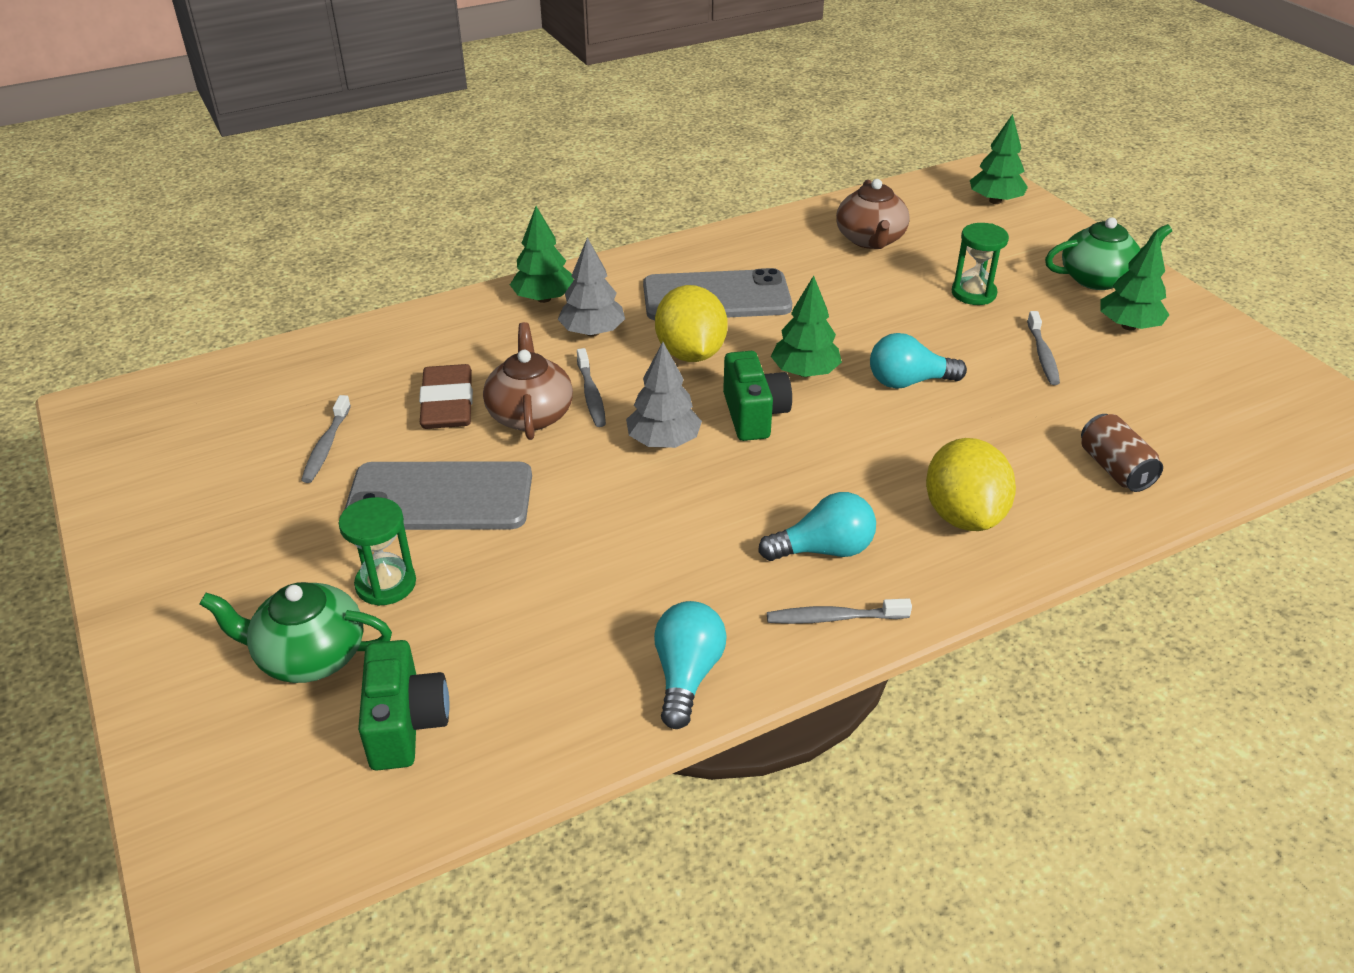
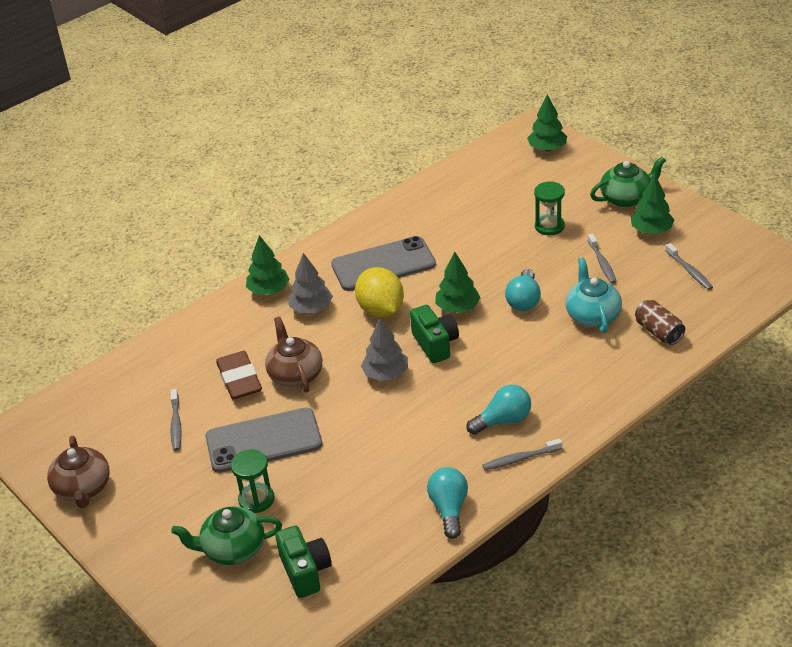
camera: 10 degrees left, 0 degrees up
grey toothbrush [577,348,606,427] -> grey toothbrush moved to [666,243,713,290]
brown teapot [836,179,910,249] -> brown teapot moved to [47,436,109,508]
turquoise light bulb [870,333,967,389] -> turquoise light bulb turned 60 degrees counterclockwise [505,269,541,311]
yellow lemon [926,438,1016,531] -> none
none -> turquoise teapot [565,258,622,333]

